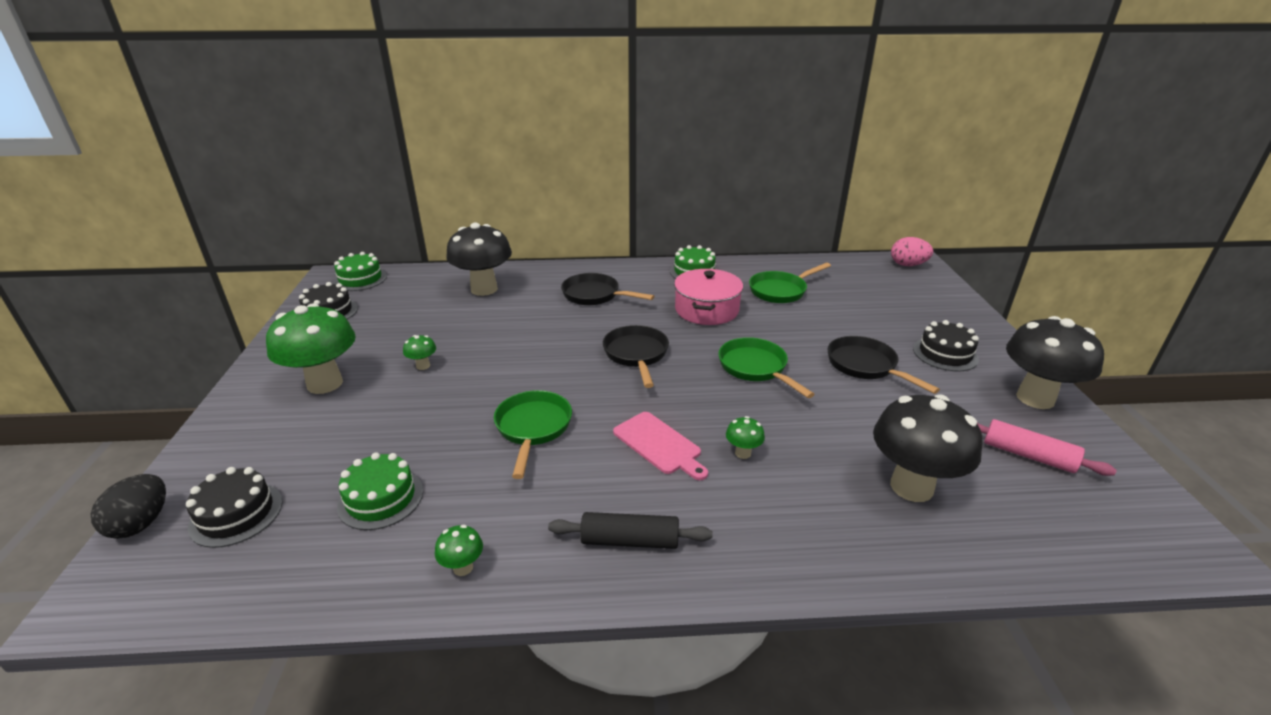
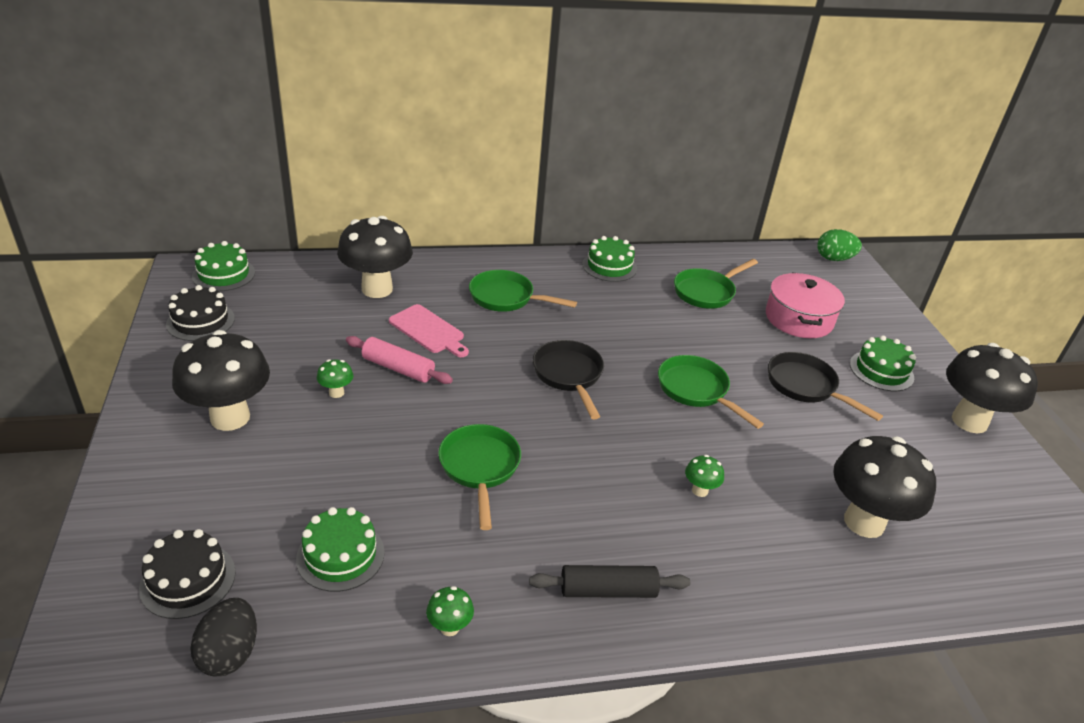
camera: 10 degrees left, 5 degrees up
black egg [91,474,166,539] -> black egg moved to [190,598,257,676]
green mushroom [266,303,356,394] -> black mushroom [172,330,270,431]
black pan [561,273,654,305] -> green pan [469,270,577,312]
pink cutting board [613,412,708,480] -> pink cutting board moved to [389,304,469,357]
pink pot [674,269,743,325] -> pink pot moved to [766,272,845,338]
pink egg [891,237,933,266] -> green egg [817,229,862,261]
black cake [913,320,979,371] -> green cake [850,335,916,391]
pink rolling pin [977,419,1117,476] -> pink rolling pin moved to [346,336,453,384]

